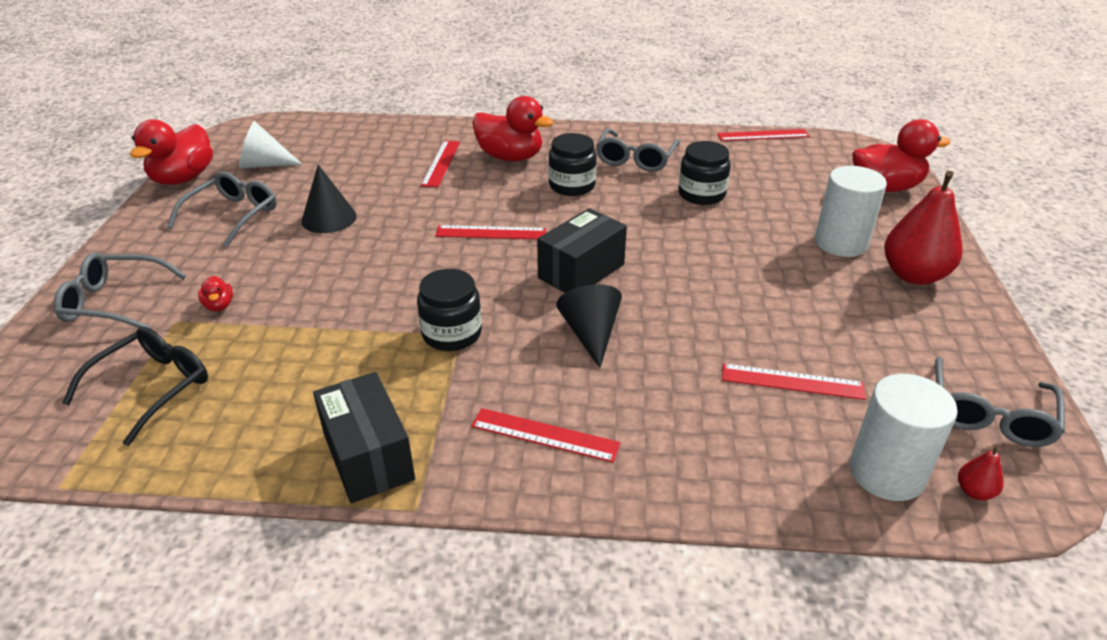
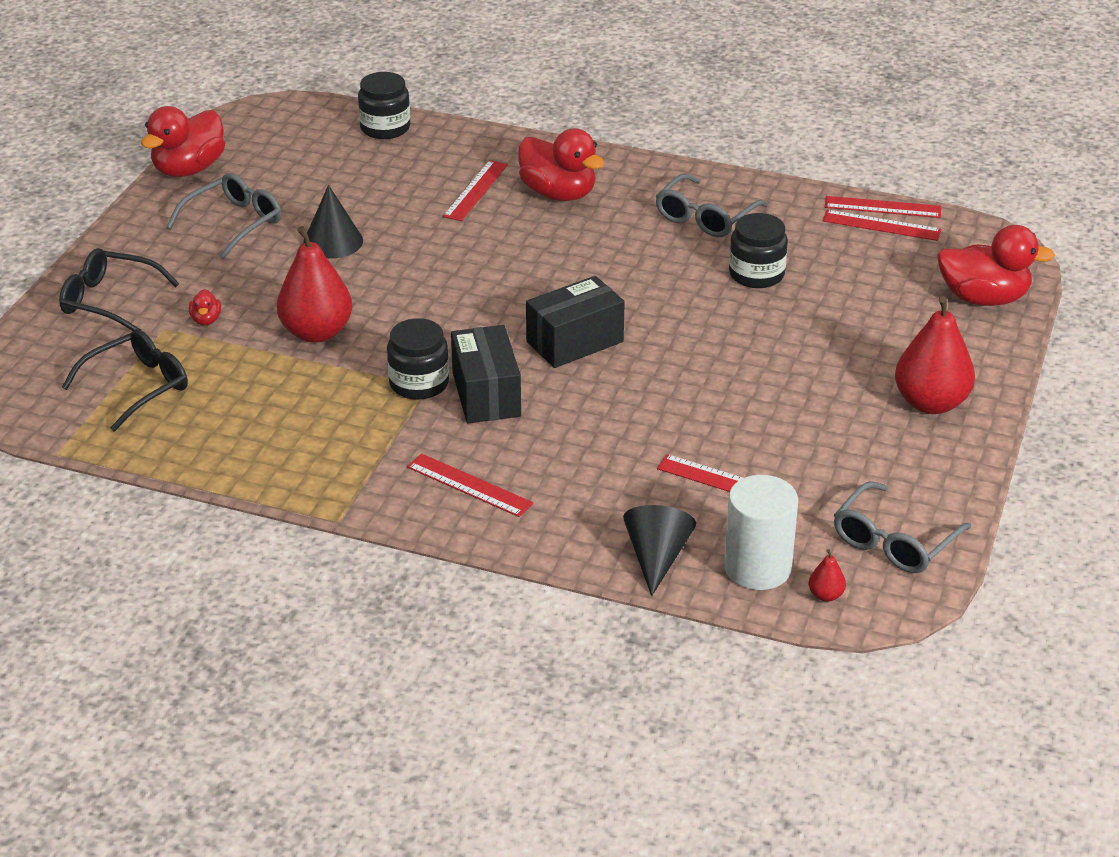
camera: 15 degrees right, 0 degrees up
grey glasses [54,252,186,328] -> black glasses [59,248,179,331]
white cone [239,121,302,168] -> none
black box [313,372,415,503] -> black box moved to [451,325,521,423]
red ruler [435,225,546,239] -> red ruler moved to [822,210,941,241]
black jar [549,133,597,196] -> black jar moved to [358,72,410,139]
black cone [556,284,622,368] -> black cone moved to [623,505,696,596]
white cylinder [815,166,887,257] -> none
none -> red pear [277,226,352,343]

